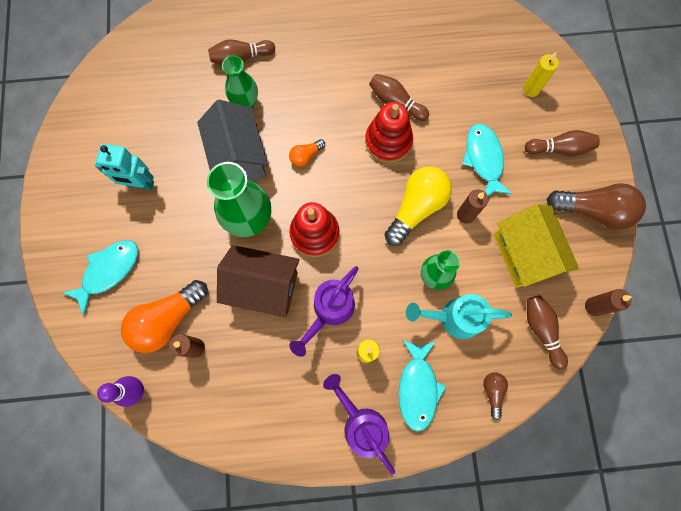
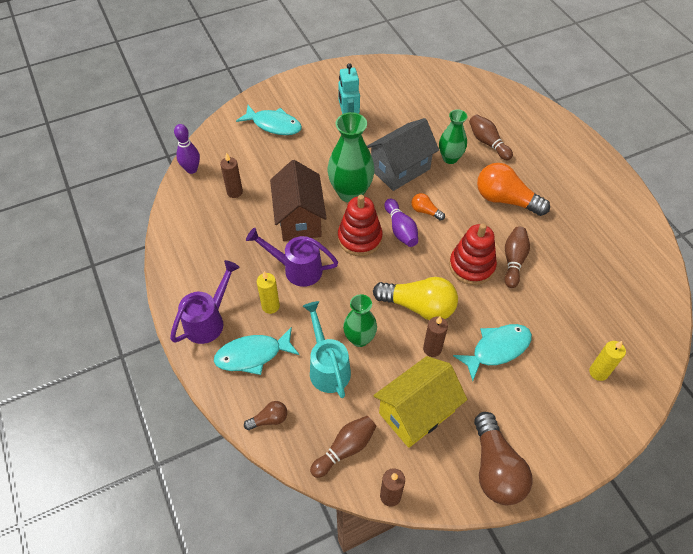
camera: 70 degrees right, 20 degrees down
orange light bulb [121,280,208,353] -> orange light bulb moved to [477,163,550,216]
brown bowling pin [525,130,600,157] -> none
none -> purple bowling pin [384,199,418,247]

